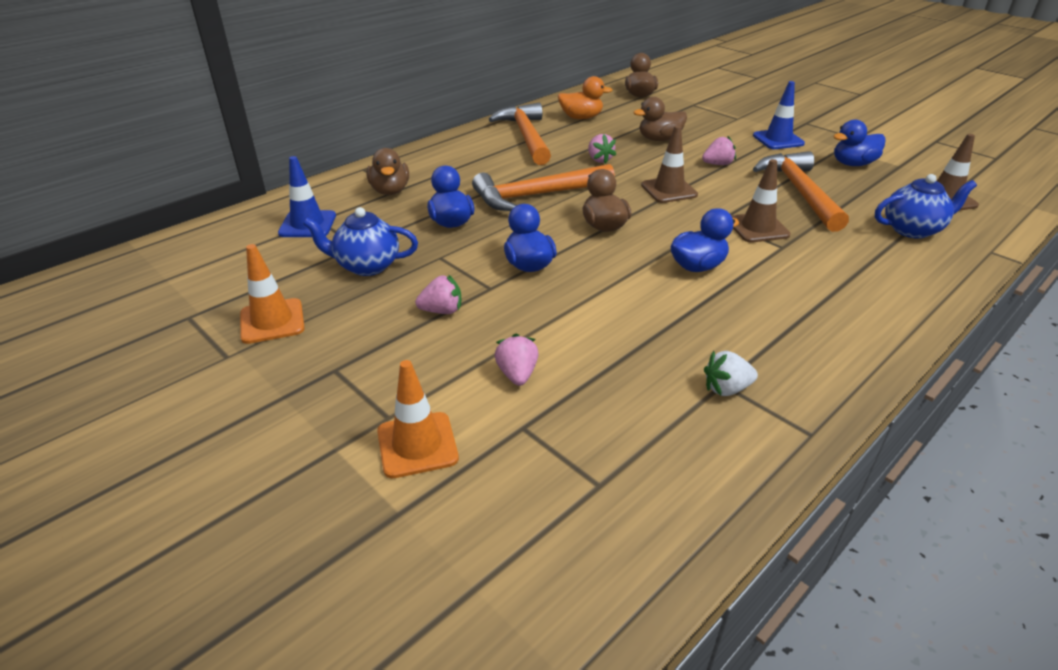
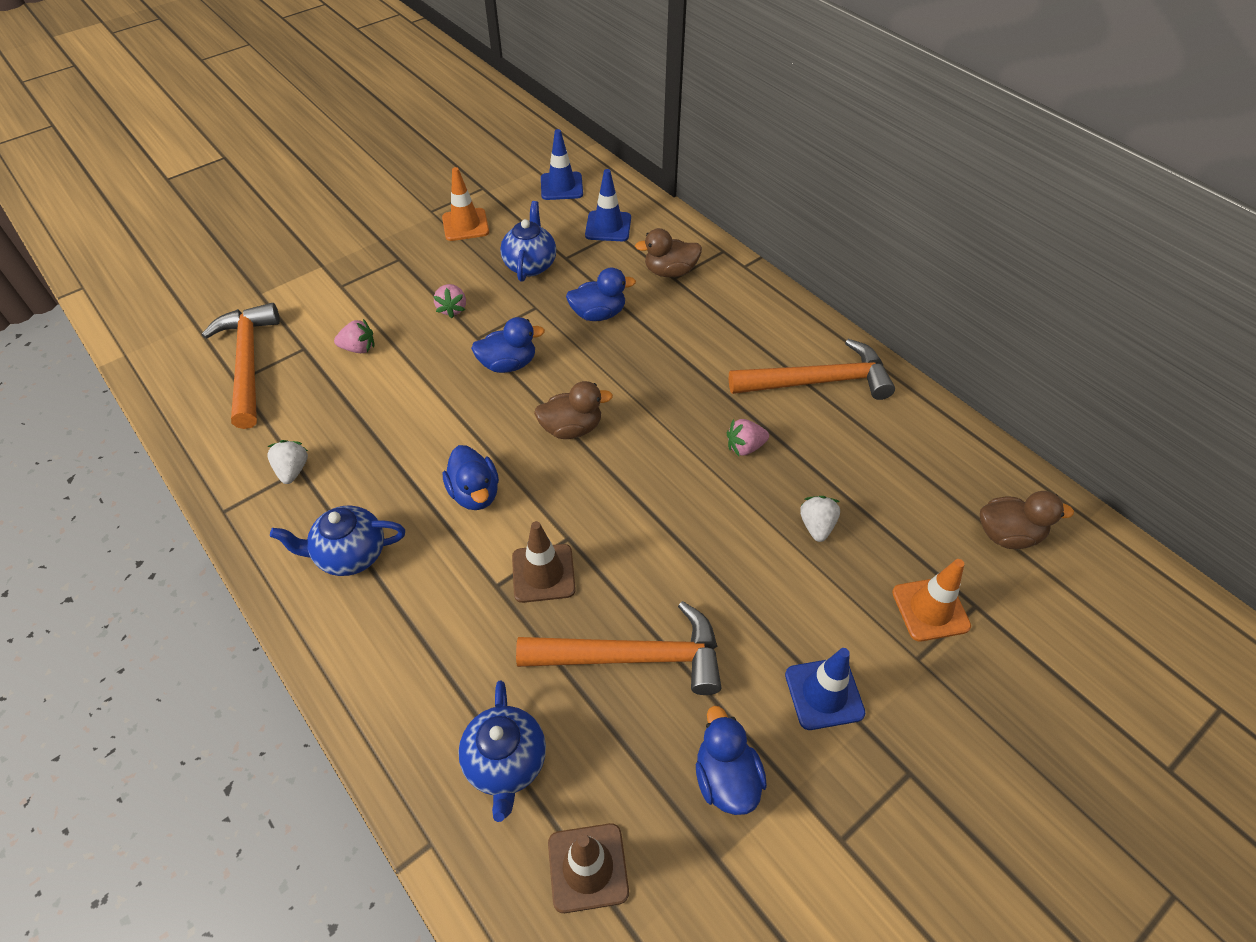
camera: 95 degrees right, 15 degrees up
orange traffic cone [377,360,459,478] -> orange traffic cone moved to [892,559,971,641]
orange hammer [472,164,615,211] -> orange hammer moved to [202,303,280,429]
orange duck [558,76,612,119] -> none
brown duck [633,97,687,141] -> white strawberry [800,496,840,542]
brown traffic cone [641,126,698,203] -> none
pink strawberry [702,136,736,165] -> none
none -> blue teapot [270,505,405,576]
none -> blue traffic cone [541,129,583,200]

